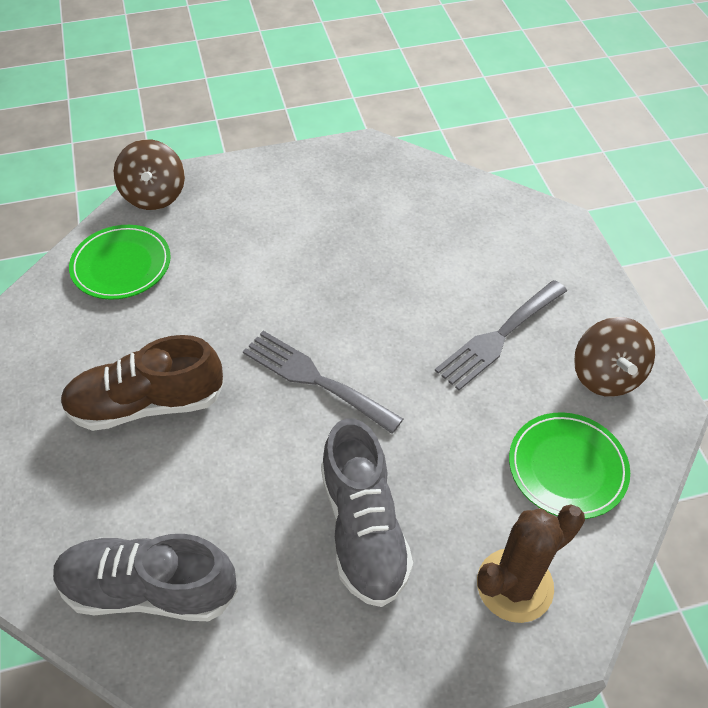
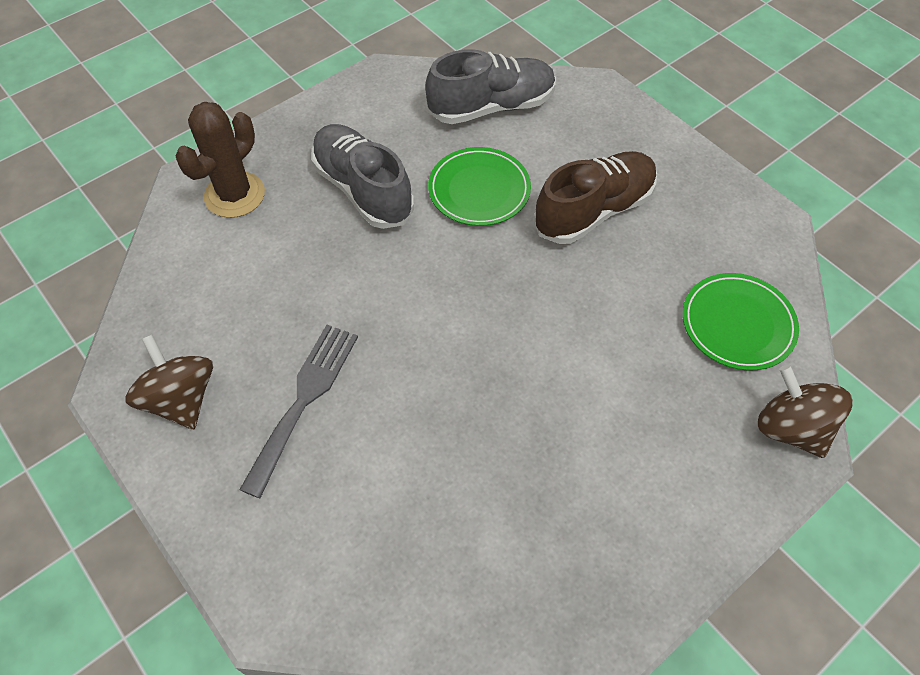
camera: 155 degrees right, 5 degrees up
grey fork [243,331,403,434] -> none
green plate [509,412,630,519] -> green plate moved to [428,147,531,226]

